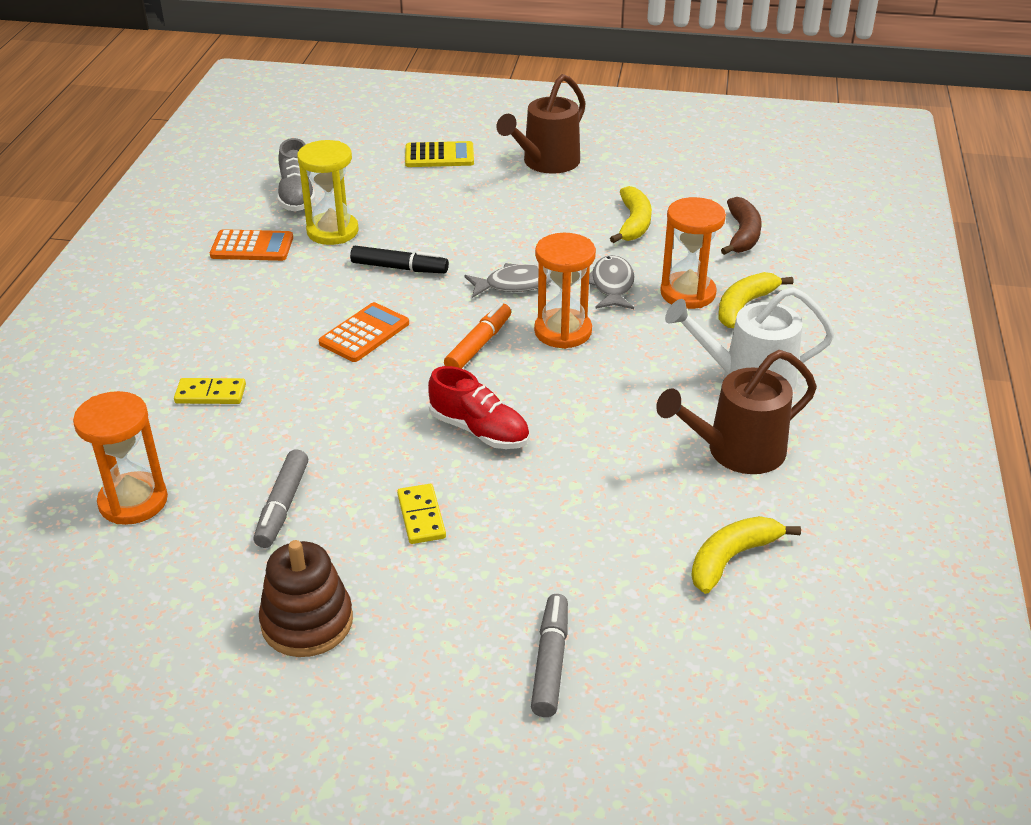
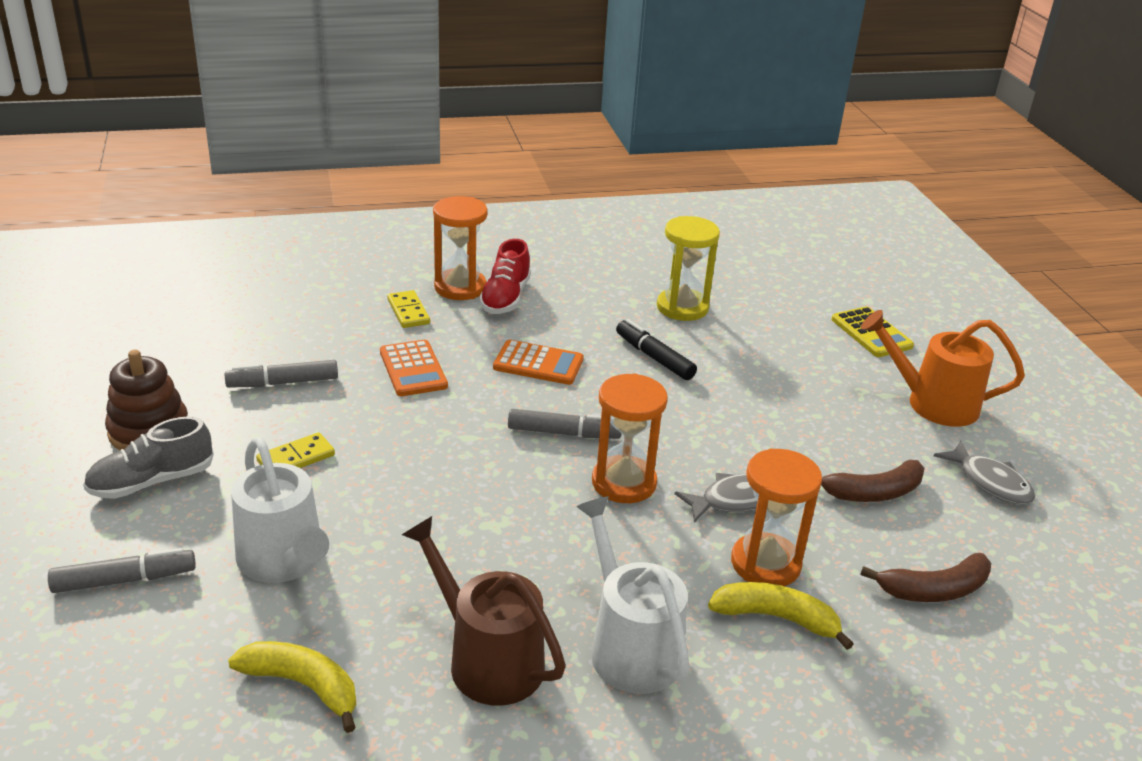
camera: 65 degrees right, 5 degrees down
orange hourglass [73,391,168,525] -> orange hourglass moved to [433,196,488,300]
orange calculator [210,229,293,261] -> orange calculator moved to [380,340,448,396]
grey shoe [277,138,315,212] -> grey shoe moved to [83,417,214,499]
black marker [350,246,449,273] -> black marker turned 150 degrees clockwise [616,319,697,380]
red shoe [428,366,529,449] -> red shoe moved to [479,239,531,314]
orange marker [444,303,511,369] -> grey marker [508,409,621,439]
grey fish [464,263,551,298] -> grey fish moved to [934,441,1035,504]
brown watering can [496,74,586,174] -> orange watering can [861,310,1025,427]
yellow banana [610,186,652,243] -> brown banana [821,460,924,502]
none -> white watering can [231,436,329,583]

